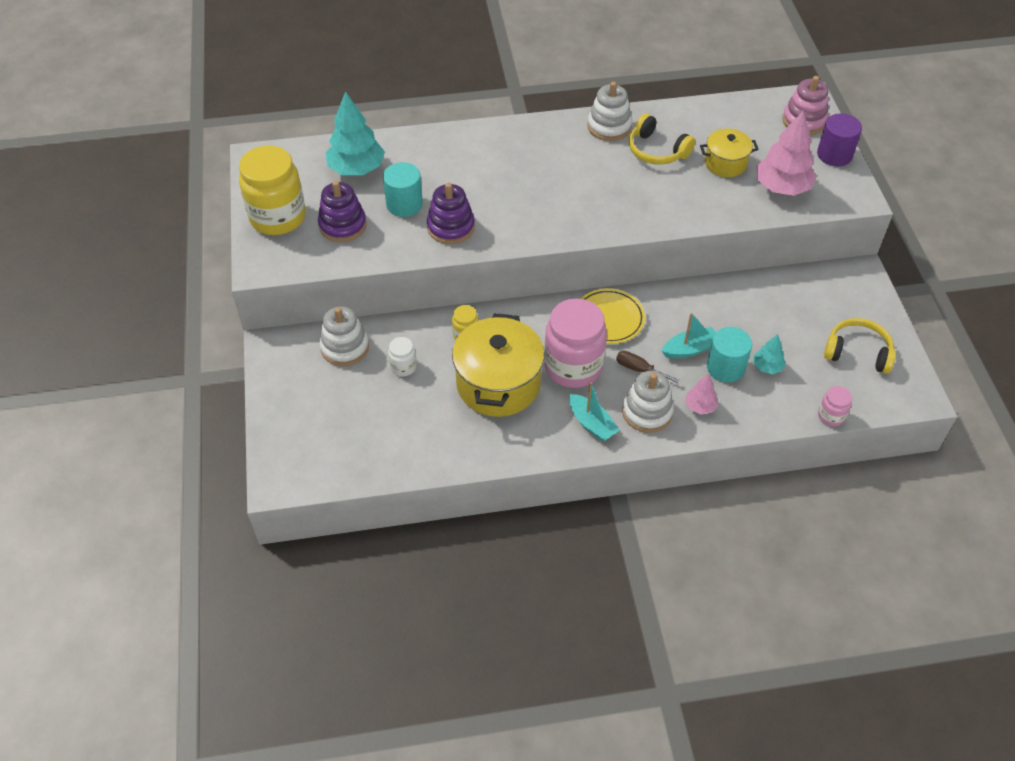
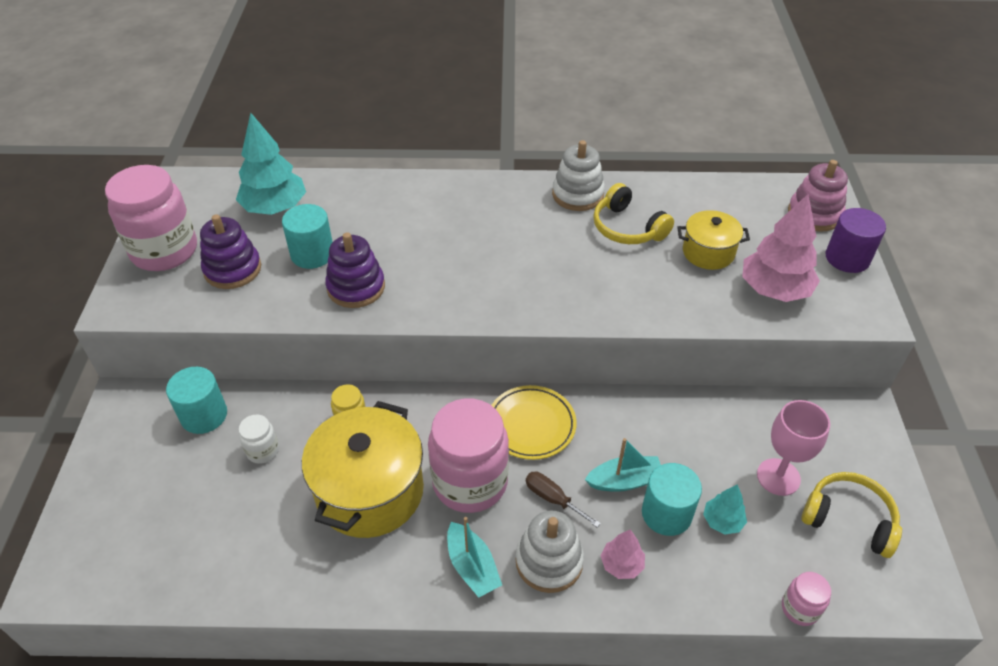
camera: 10 degrees right, 5 degrees down
yellow jar [239,146,306,235] -> pink jar [105,165,197,271]
white stacking toy [319,306,369,366] -> turquoise cylinder [166,367,227,434]
none -> pink goblet [757,400,830,496]

